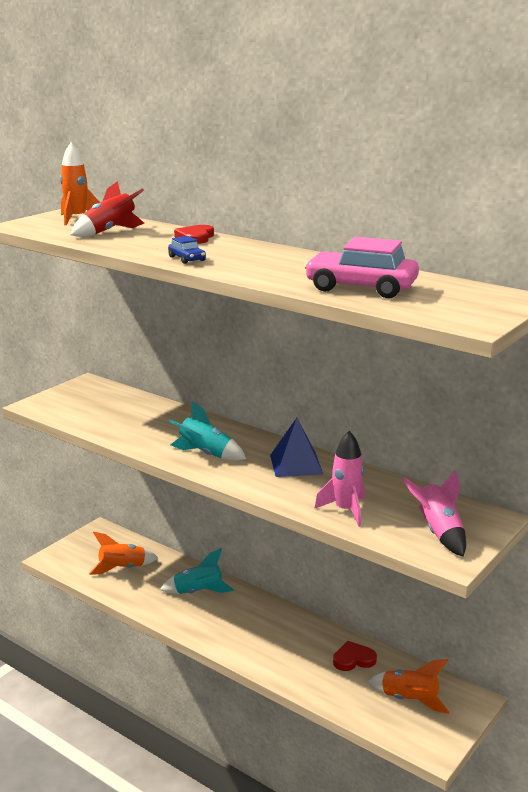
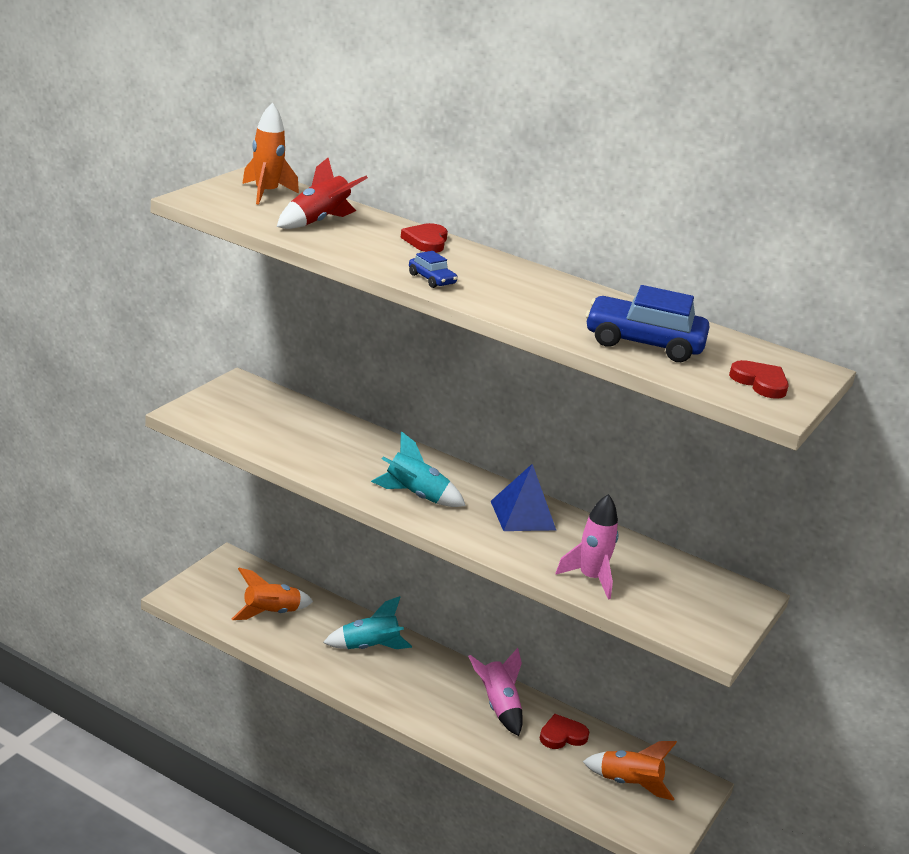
camera: 10 degrees left, 5 degrees up
pink car [304,237,419,298] -> blue car [586,285,709,362]
pink rocket [403,470,466,557] -> pink rocket moved to [468,648,523,736]
none -> red heart [729,360,789,399]

